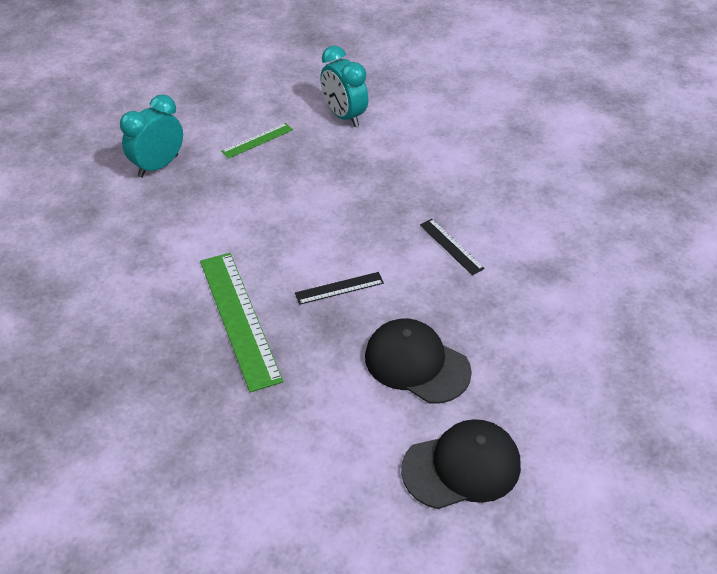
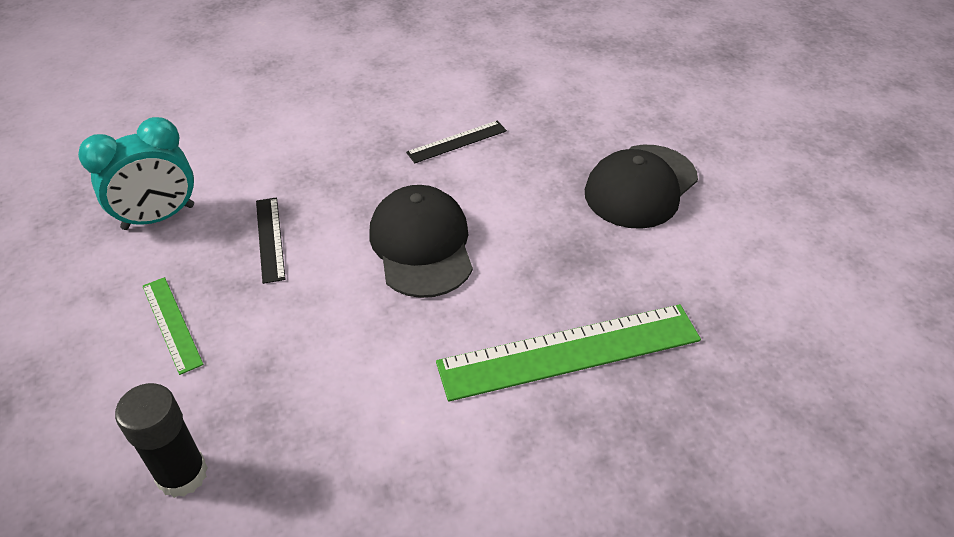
camera: 85 degrees left, 0 degrees up
turquoise clock [120,94,183,177] -> black glue stick [115,383,208,498]
black ruler [295,272,384,305] -> black ruler moved to [256,197,285,284]
black cap [401,419,521,509] -> black cap moved to [369,185,473,298]

